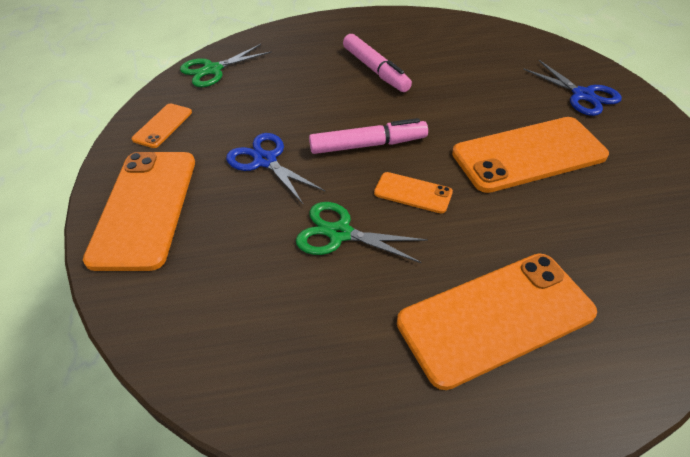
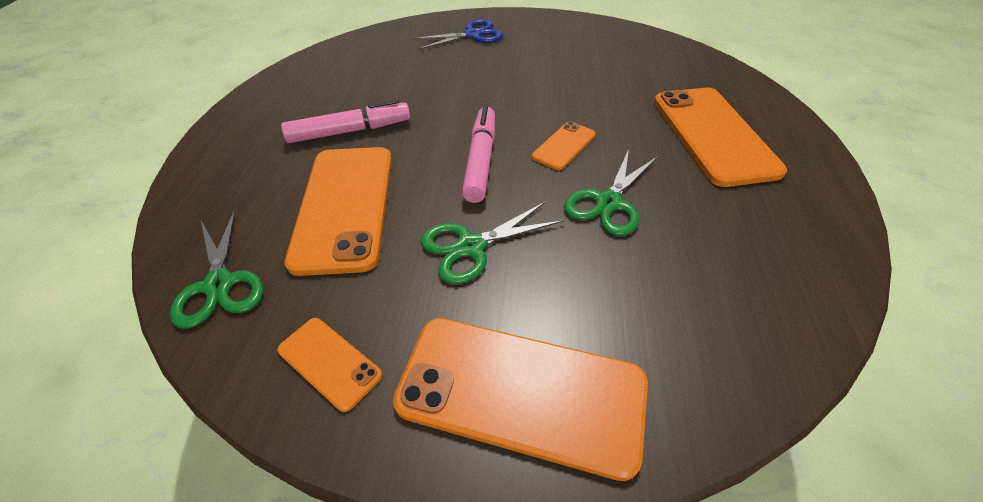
camera: 75 degrees left, 0 degrees up
blue scissors [226,133,325,204] -> green scissors [420,202,564,284]
orange phone [452,117,609,193] -> orange phone moved to [284,147,392,276]

